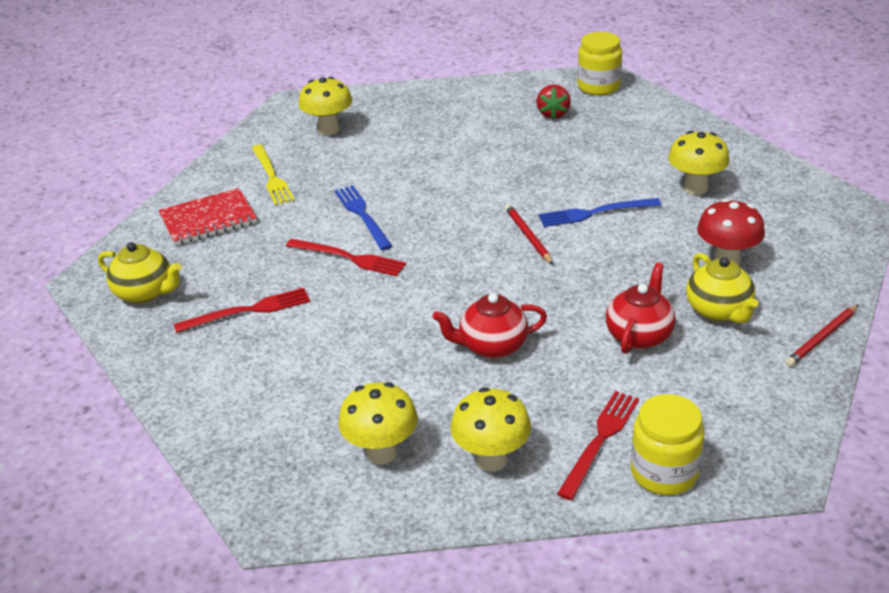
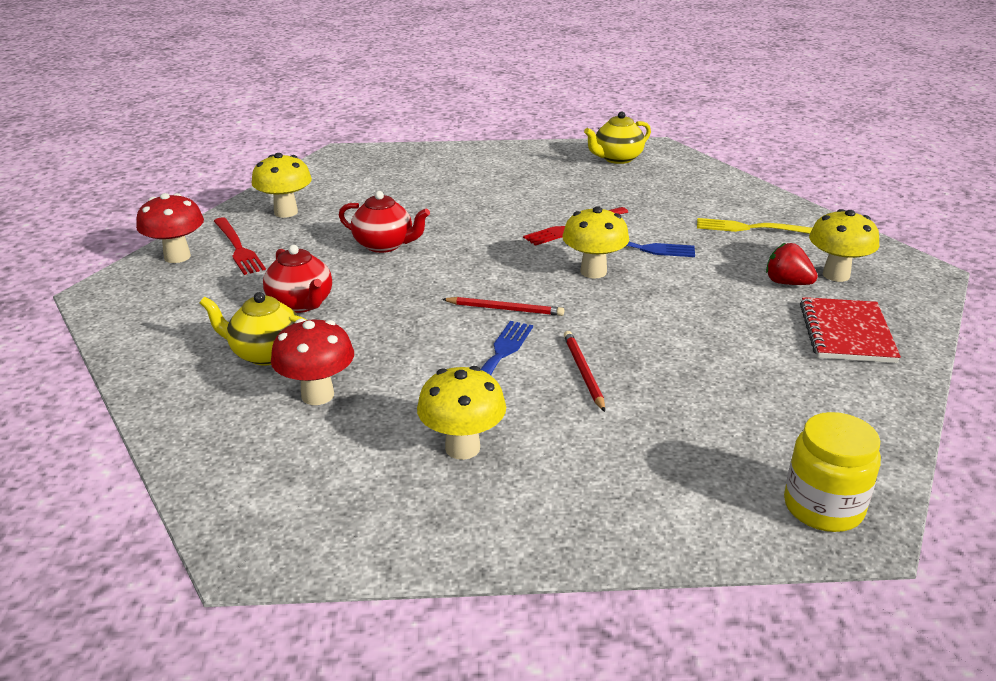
camera: 120 degrees right, 5 degrees down
red notebook [159,188,257,246] -> red notebook moved to [800,297,901,363]
red fork [174,288,310,333] -> none
yellow mushroom [338,382,418,464] -> yellow mushroom moved to [562,206,629,279]
red teapot [432,293,547,359] -> red teapot turned 90 degrees clockwise [339,191,430,253]
red strawberry [537,84,571,119] -> red strawberry moved to [766,243,818,285]
yellow jar [631,394,705,495] -> red mushroom [136,193,204,263]
red pencil [785,304,859,366] -> red pencil moved to [564,331,605,412]

